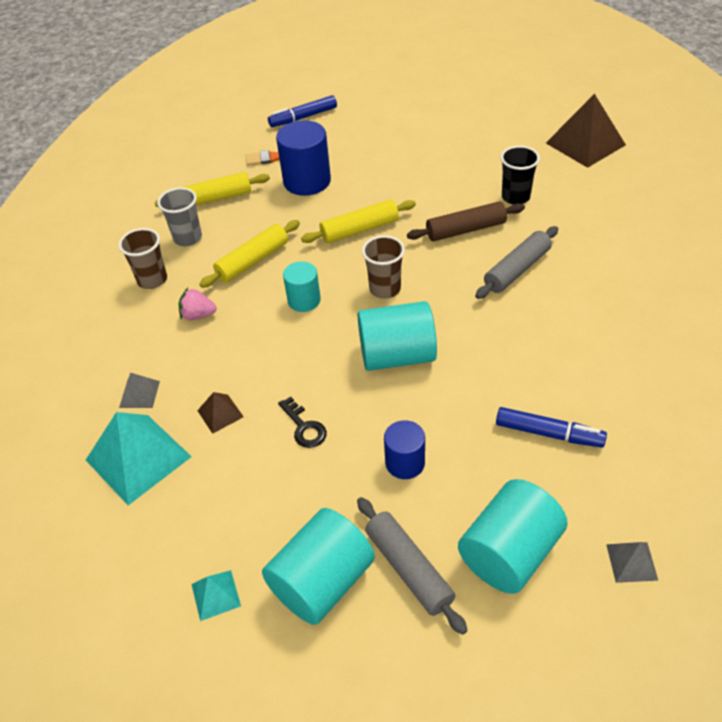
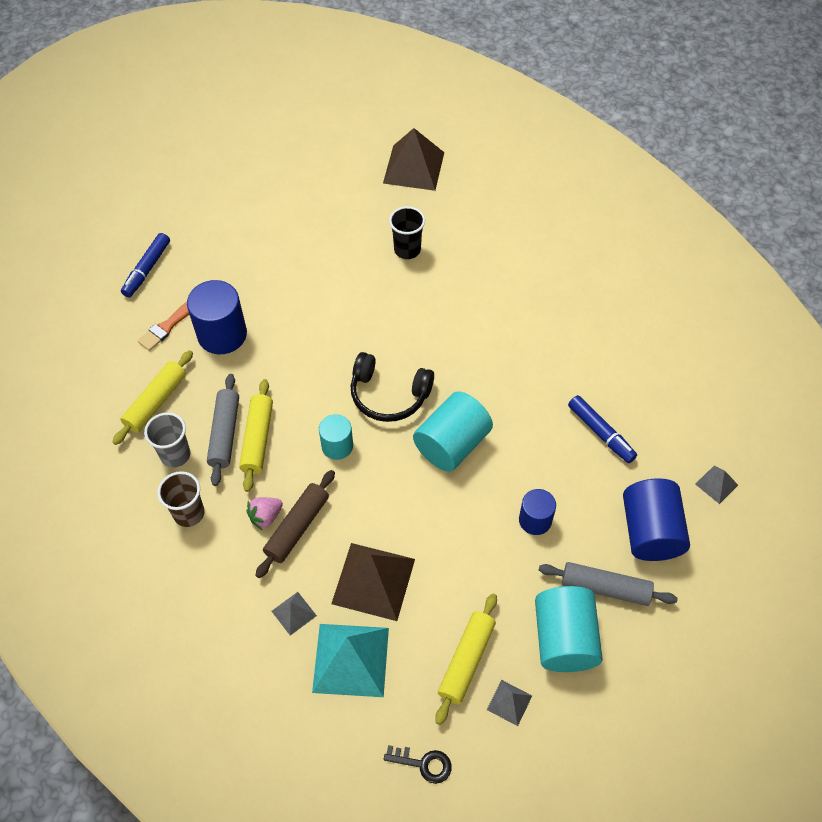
camera: 45 degrees left, 10 degrees up
turquoise pyramid [191,570,241,621] -> grey pyramid [487,680,532,726]
brown pyramid [197,392,244,434] -> brown pyramid [331,543,415,621], size x2.10
black key [278,397,327,448] -> black key moved to [384,745,452,784]
yellow rolling pin [301,199,416,243] -> yellow rolling pin moved to [435,593,497,725]
brown cup [362,235,405,299] -> black headphones [351,352,434,422]
brown rolling pin [407,201,525,241] -> brown rolling pin moved to [255,470,335,578]
turquoise cylinder [458,479,567,594] -> blue cylinder [623,478,690,561]
grey rolling pin [475,226,558,299] -> grey rolling pin moved to [207,374,239,486]
blue marker [496,407,607,448] -> blue marker turned 75 degrees clockwise [568,395,637,463]

